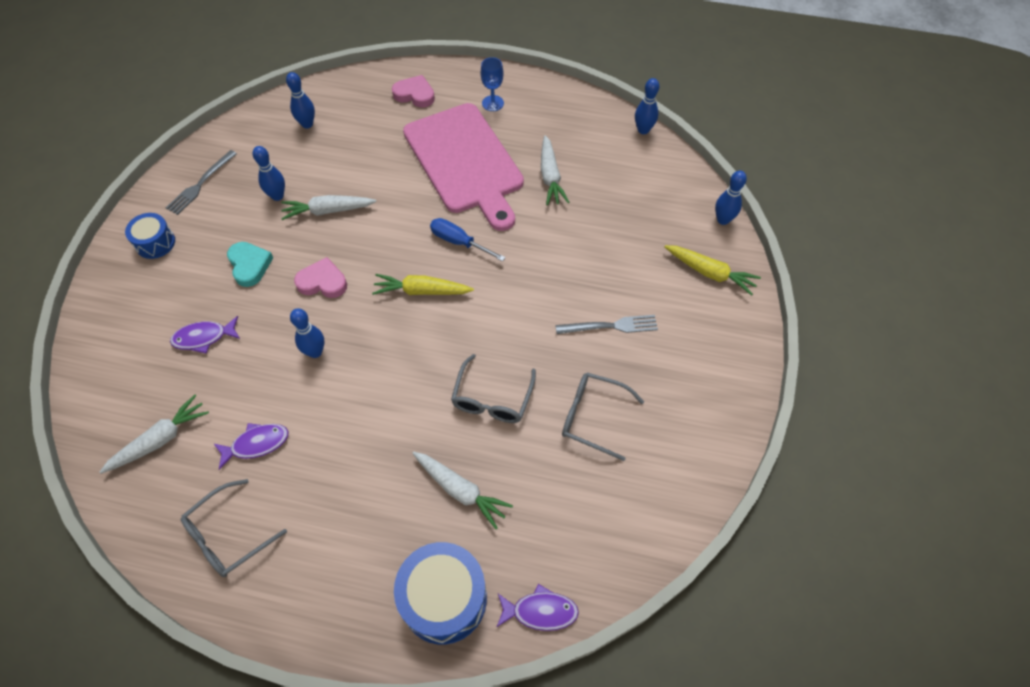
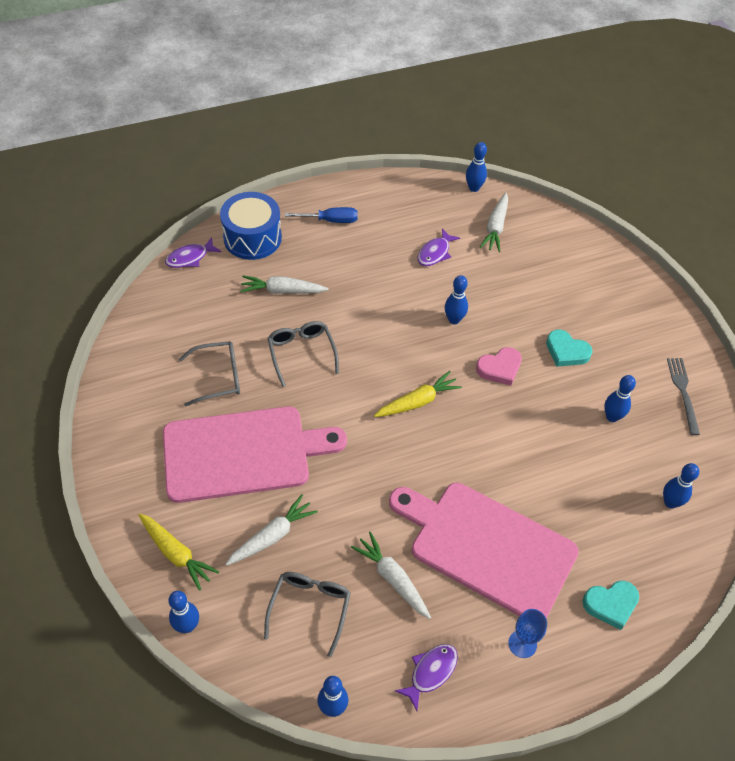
camera: 145 degrees right, 5 degrees down
blue drum [125,213,175,259] -> none
purple fish [170,316,240,353] -> purple fish moved to [395,644,458,711]
grey glasses [181,479,287,577] -> grey glasses moved to [264,572,351,657]
white carrot [281,195,376,220] -> white carrot moved to [226,495,318,565]
pink heart [392,75,435,108] -> turquoise heart [582,581,639,630]
blue screwdriver [430,218,506,261] -> blue screwdriver moved to [285,207,358,223]
grey fork [555,315,658,334] -> pink cutting board [163,406,347,503]
yellow carrot [664,245,761,296] -> yellow carrot turned 135 degrees counterclockwise [139,514,219,591]
none -> blue bowling pin [466,142,487,192]

